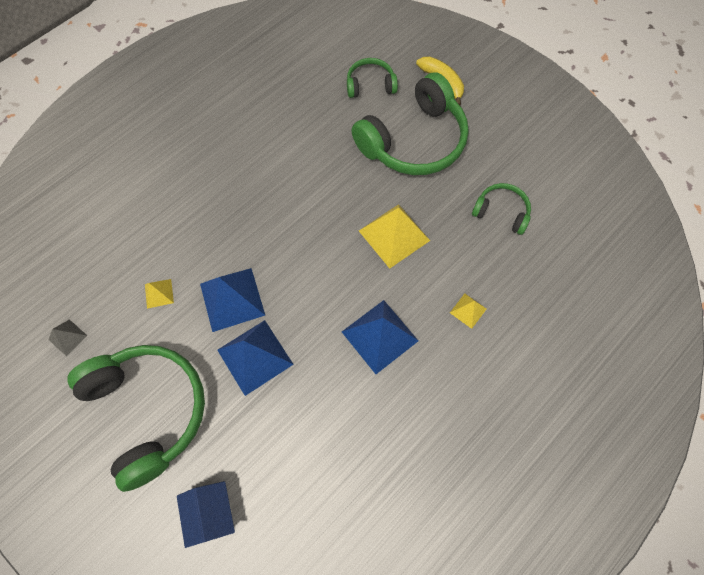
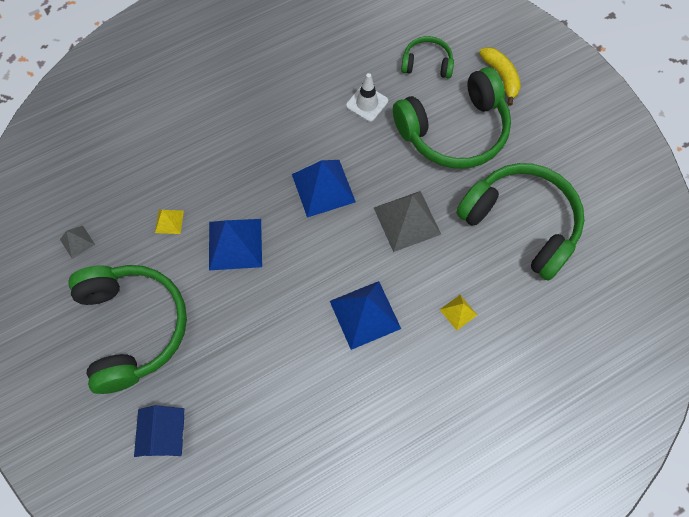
camera: 15 degrees right, 0 degrees up
blue pyramid [217,320,294,396] -> blue pyramid moved to [292,160,356,218]
yellow pyramid [359,204,430,269] -> grey pyramid [374,191,441,252]
green headphones [472,183,531,235] -> green headphones [456,163,585,281], size x2.03
none -> white traffic cone [346,73,388,122]

